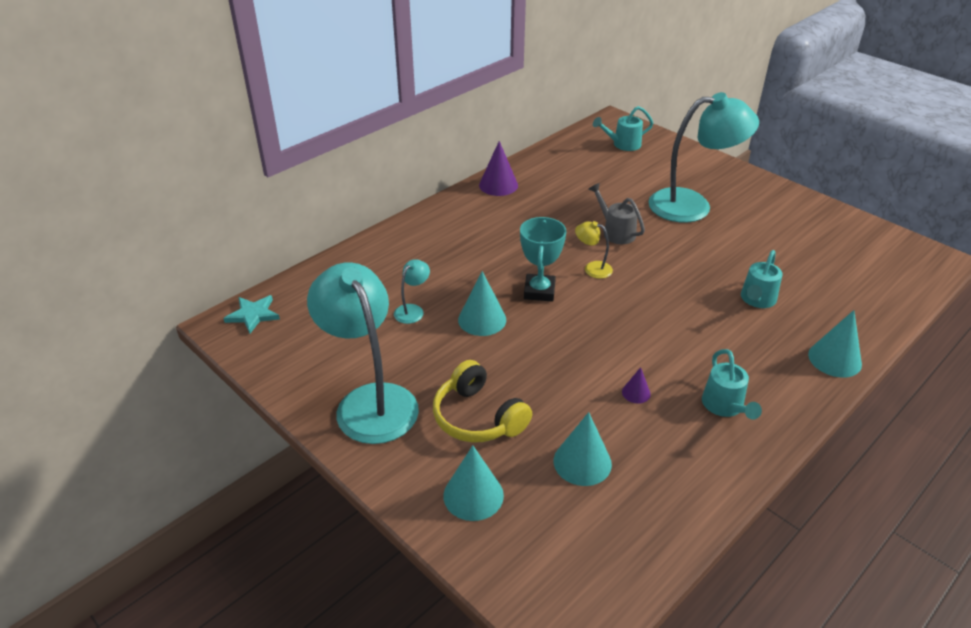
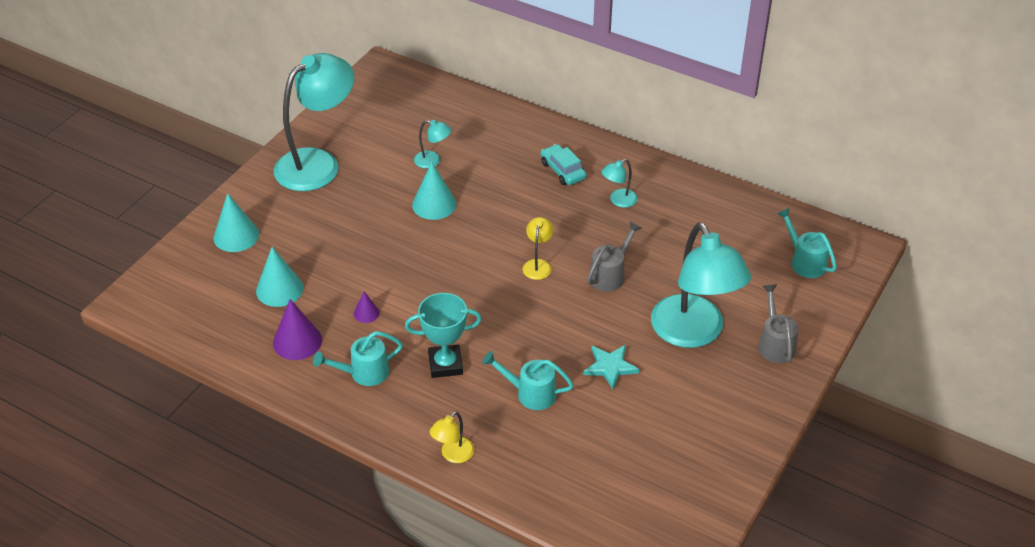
camera: 75 degrees right, 5 degrees up
turquoise star [224,295,280,333] -> turquoise star moved to [583,345,640,389]
yellow headphones [433,360,532,443] -> none
purple cone [479,141,518,196] -> purple cone moved to [273,299,322,360]
turquoise trophy [520,217,566,302] -> turquoise trophy moved to [405,293,482,378]
turquoise cone [808,310,862,378] -> yellow lamp [430,411,474,463]
none -> turquoise car [541,144,587,185]
none -> turquoise lamp [601,159,638,208]
none -> grey watering can [758,284,799,363]

